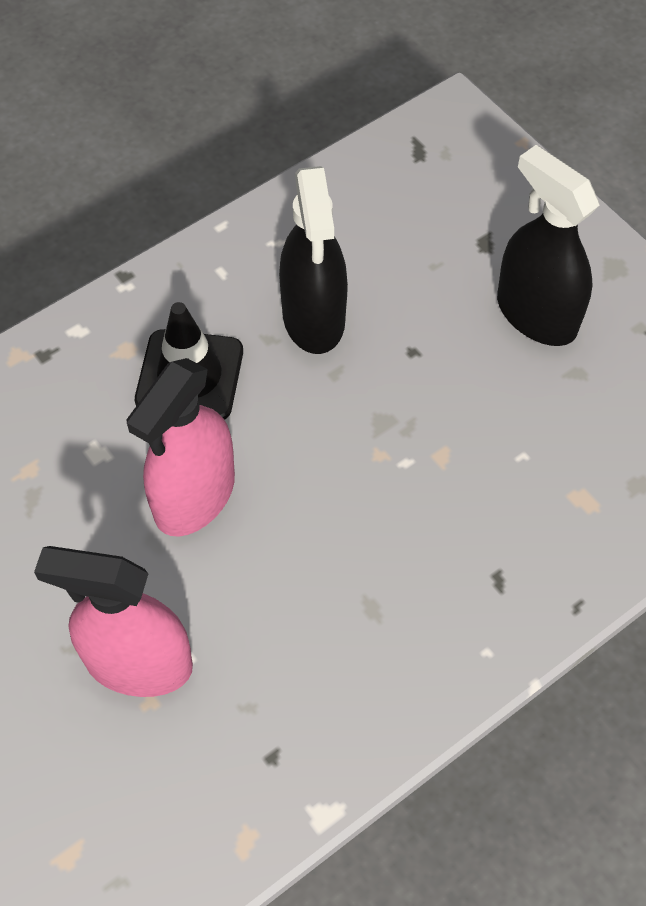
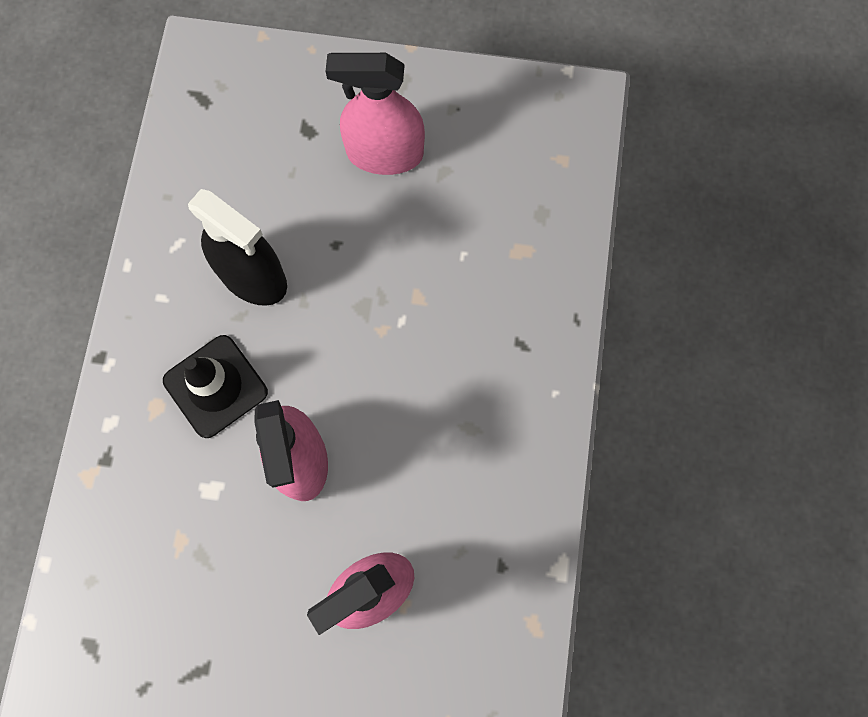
camera: 45 degrees left, 15 degrees up
black spray bottle [497,145,600,346] -> pink spray bottle [325,53,425,175]

